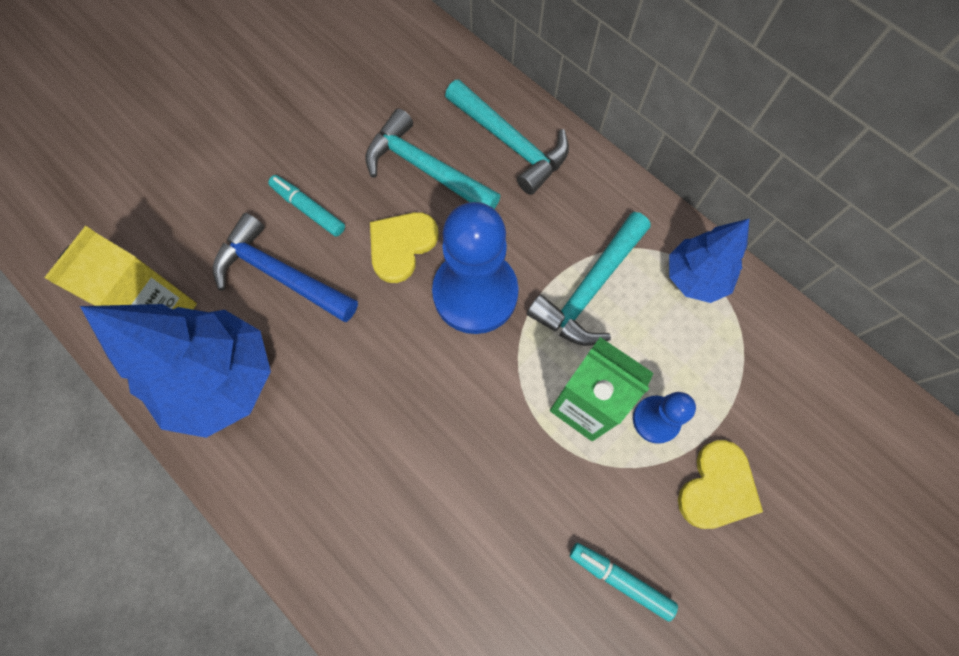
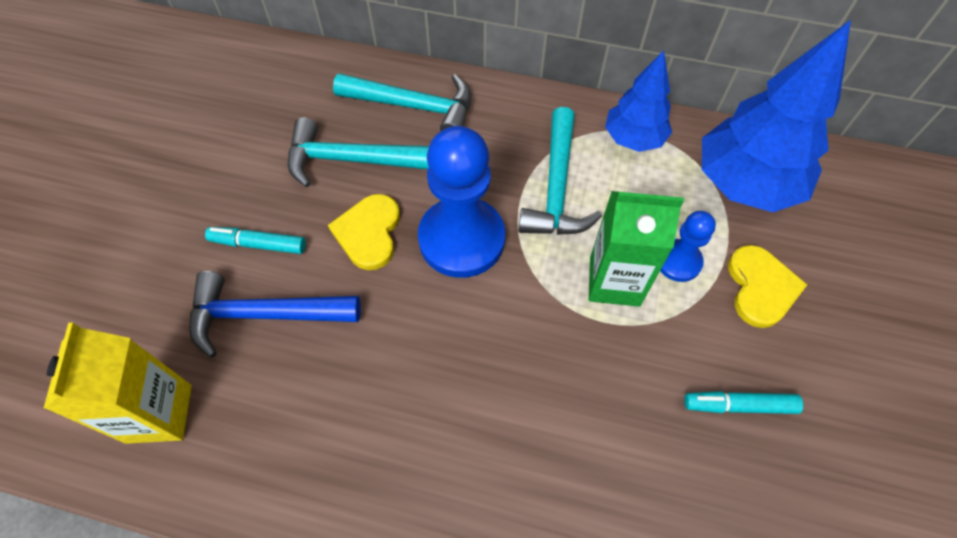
camera: 30 degrees left, 10 degrees down
blue tree [80,304,271,438] -> blue tree moved to [702,20,851,212]

